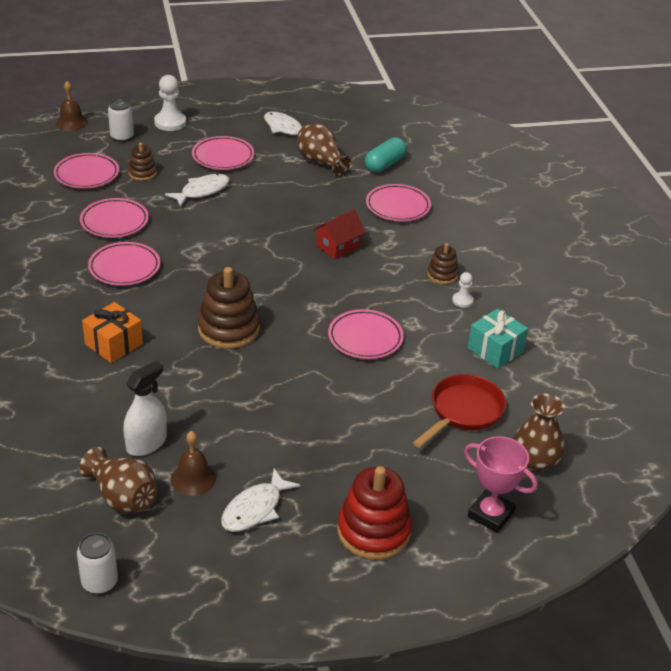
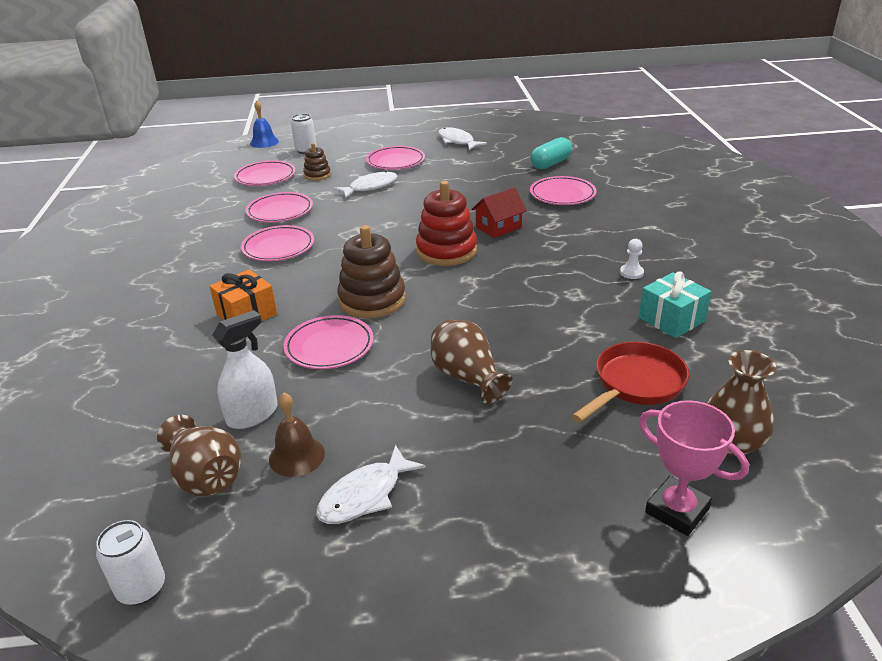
camera: 10 degrees right, 5 degrees down
brown bell [56,81,88,131] -> blue bell [250,101,279,148]
white pawn [154,75,186,131] -> none
brown vase [297,124,351,176] -> brown vase moved to [431,320,513,404]
pink plate [328,309,404,359] -> pink plate moved to [283,315,374,369]
red stacking toy [337,466,412,560] -> red stacking toy moved to [416,181,477,266]
brown stacking toy [427,243,459,284] -> none

